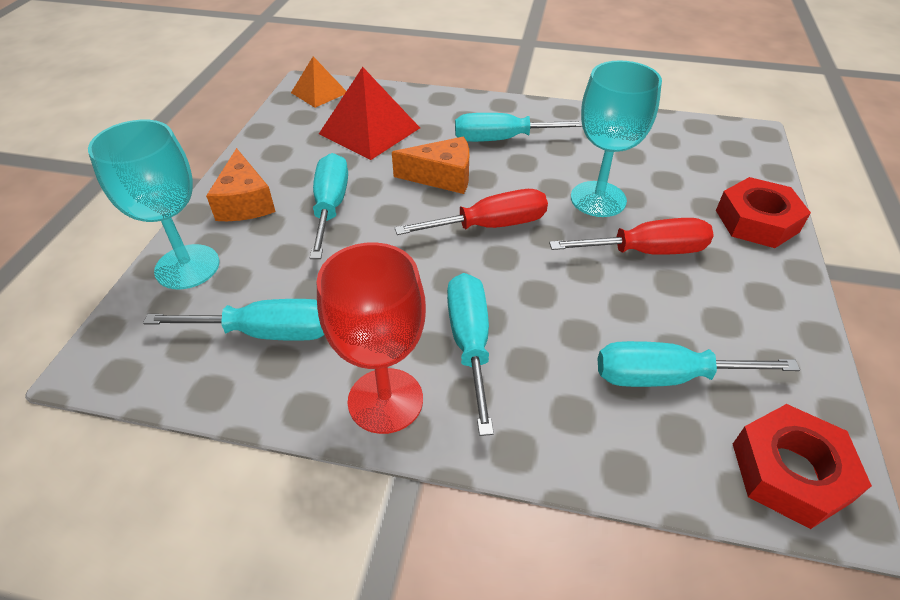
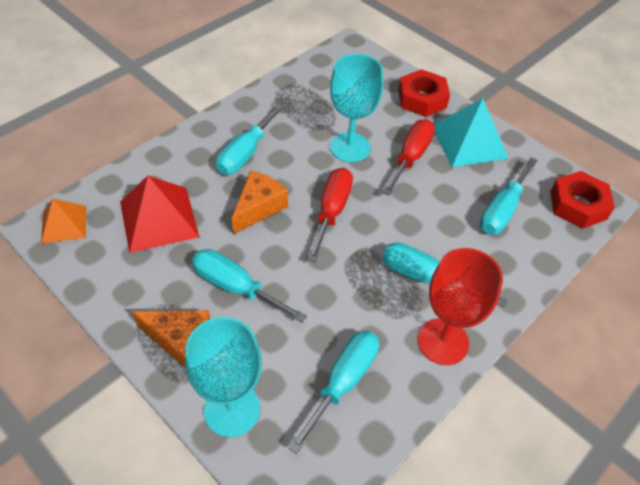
camera: 60 degrees left, 5 degrees up
none -> turquoise pyramid [434,98,509,167]

